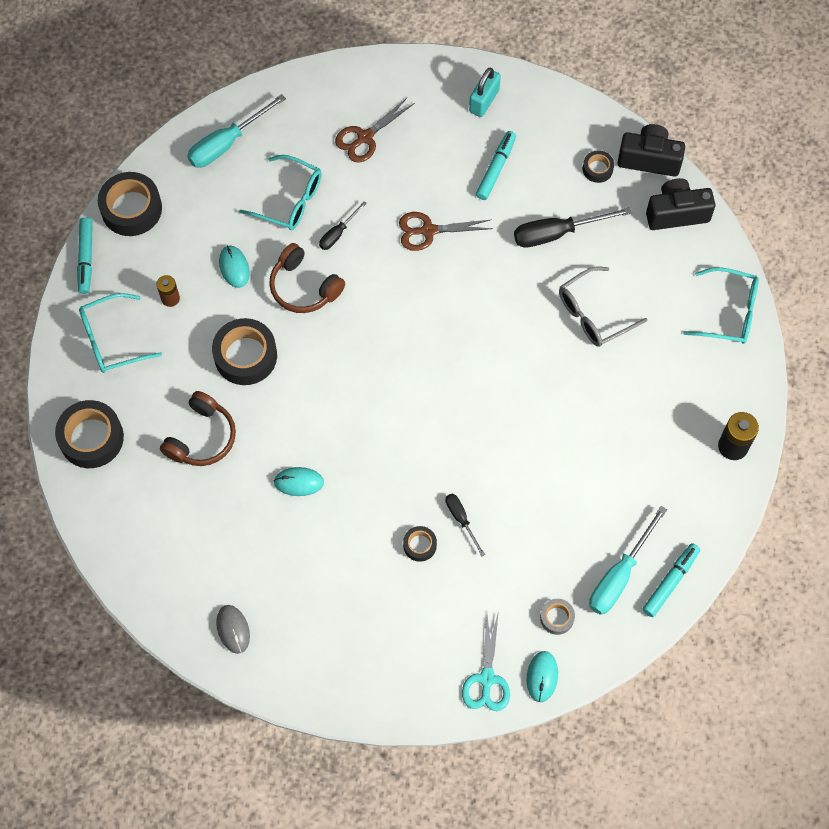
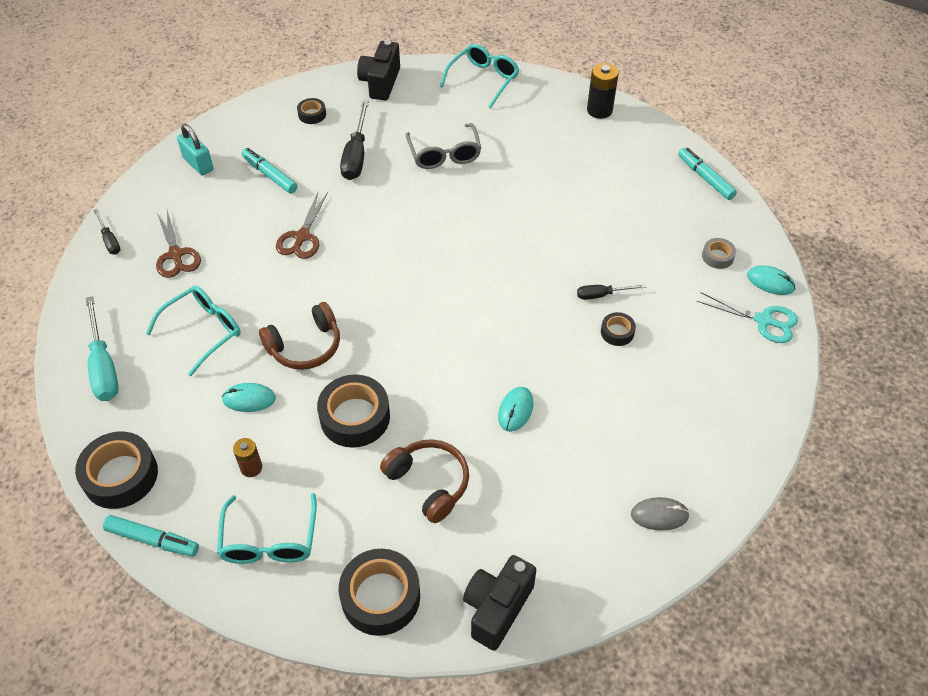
camera: 70 degrees left, 15 degrees down
black screwdriver [319,201,367,250] -> black screwdriver moved to [93,209,121,254]
turquoise screwdriver [589,506,667,615] -> none
black camera [618,124,685,177] -> black camera moved to [463,555,536,651]

